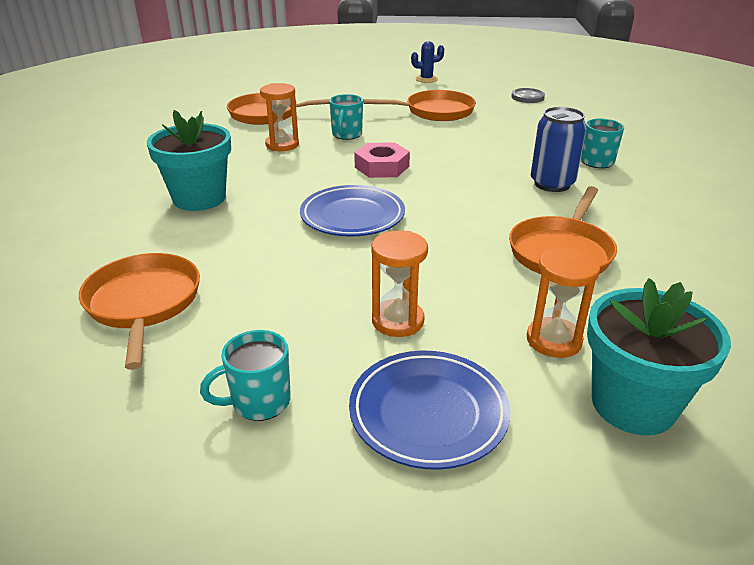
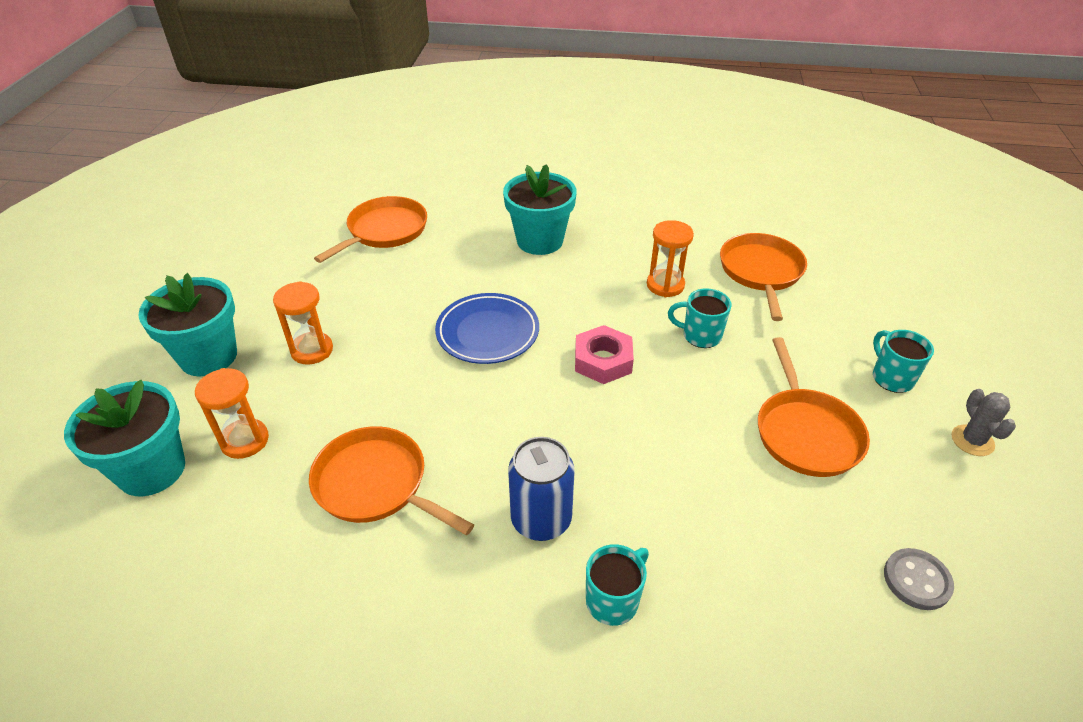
camera: 95 degrees right, 10 degrees up
orange pan [79,253,200,370] -> orange pan turned 45 degrees counterclockwise [314,196,427,263]
turquoise mug [200,330,291,421] -> turquoise mug moved to [873,330,934,393]
blue plate [349,351,511,470] -> turquoise flower pot [138,273,237,376]
blue cactus [411,41,444,83] -> grey cactus [952,389,1016,456]

